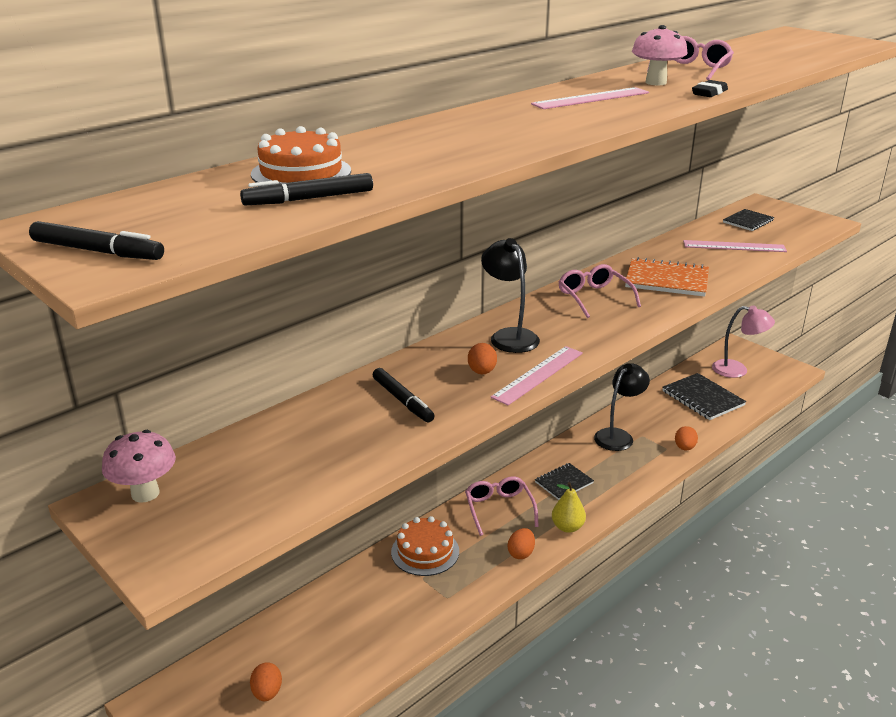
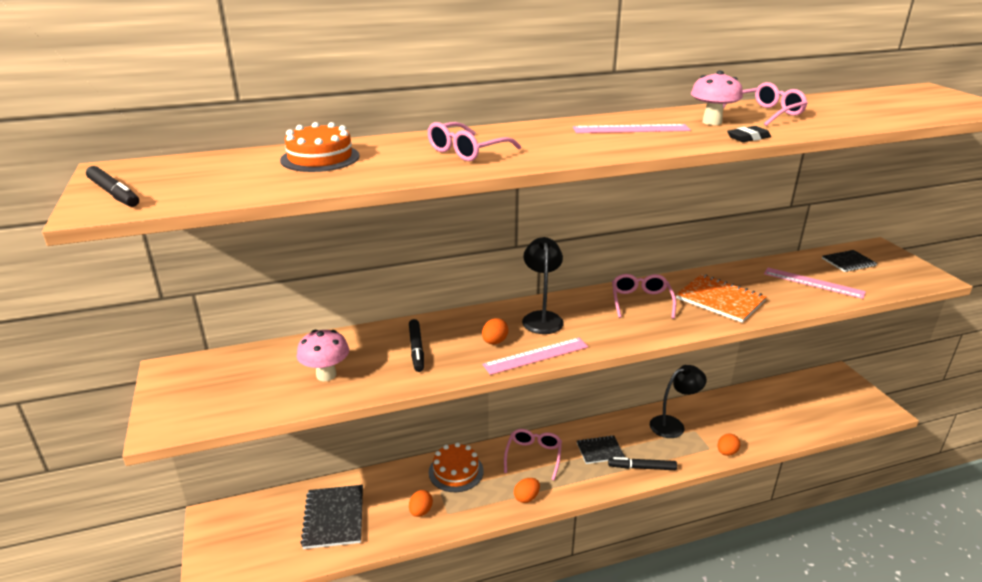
camera: 25 degrees right, 0 degrees up
pink mushroom [102,430,176,503] -> pink mushroom moved to [297,330,349,381]
black marker [240,173,373,205] -> black marker moved to [608,457,677,470]
orange egg [250,663,282,701] -> orange egg moved to [409,490,433,517]
yellow pear [552,482,586,533] -> none
black notebook [662,373,746,420] -> black notebook moved to [300,485,363,549]
pink lamp [712,305,775,378] -> none
none -> pink glasses [428,122,521,161]

